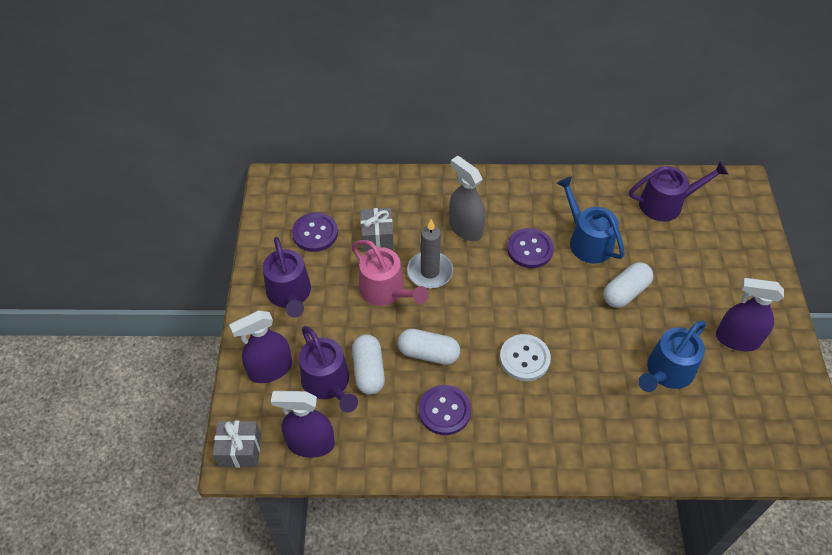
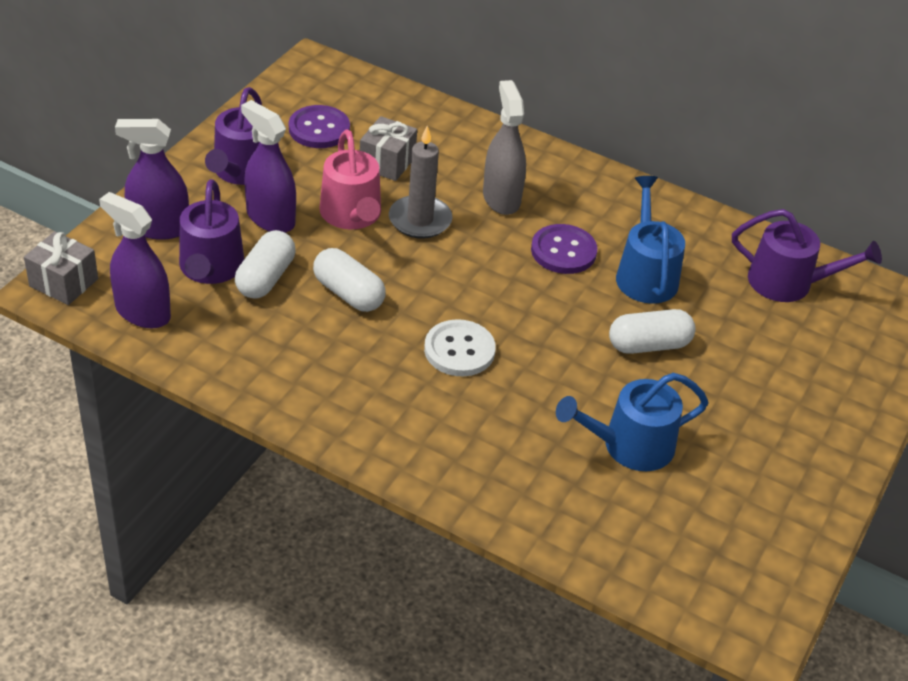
camera: 25 degrees right, 10 degrees down
purple button [419,385,471,435] -> none
purple spray bottle [716,278,784,351] -> purple spray bottle moved to [241,100,296,233]

